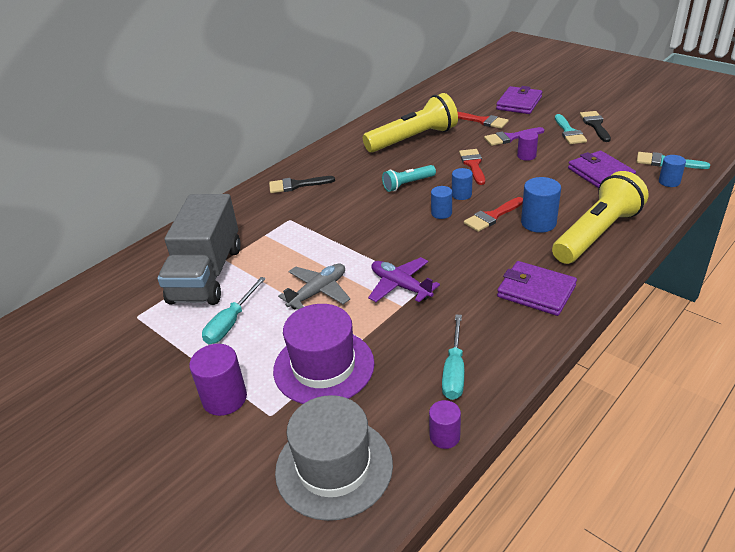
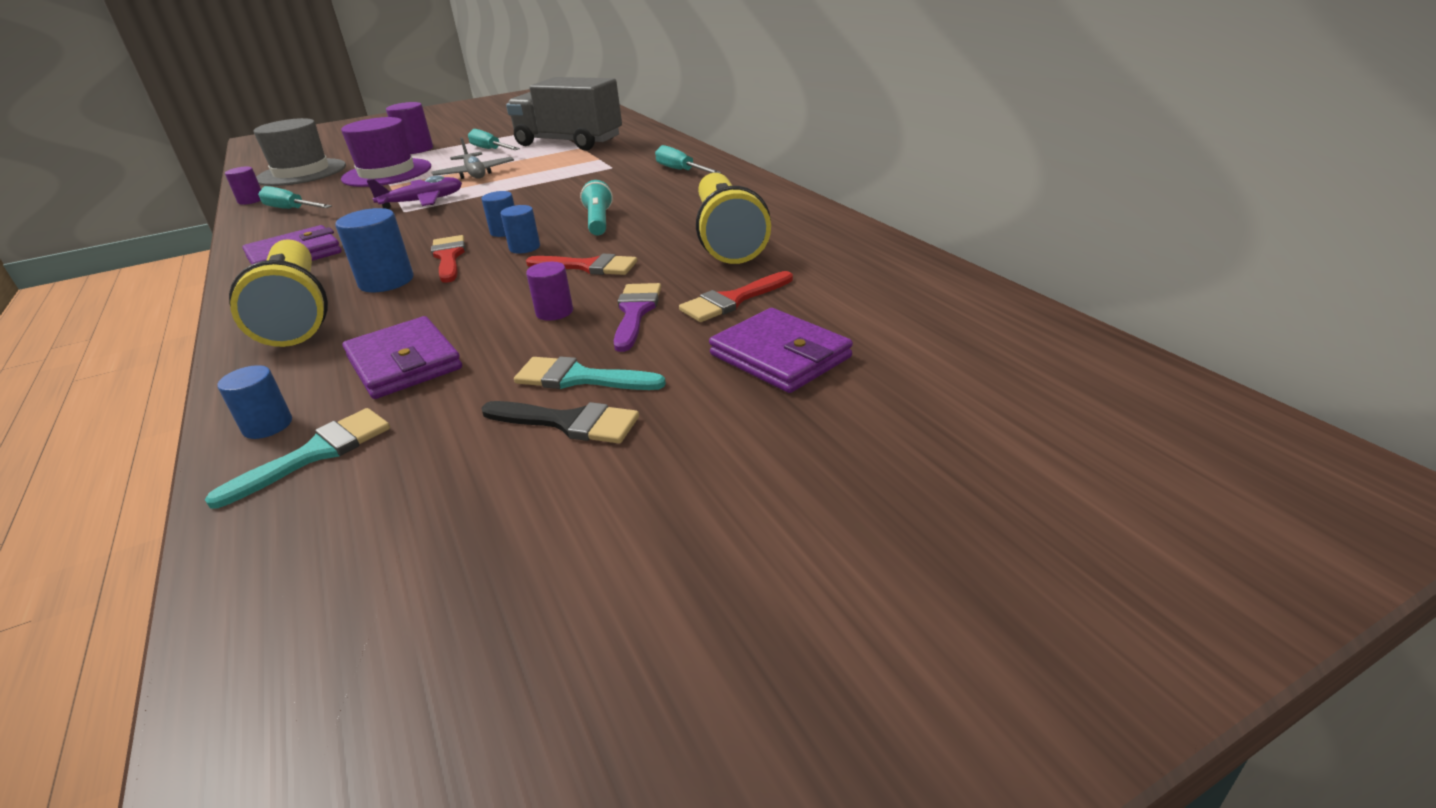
camera: 110 degrees right, 5 degrees down
black brush [269,176,335,193] -> turquoise screwdriver [655,145,722,173]
purple wallet [568,151,636,188] -> purple wallet turned 60 degrees clockwise [343,316,462,399]

